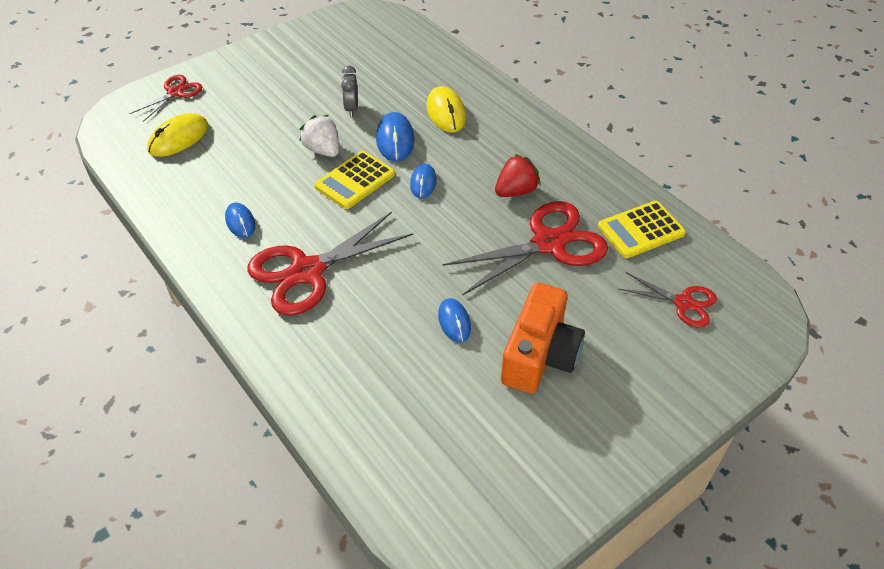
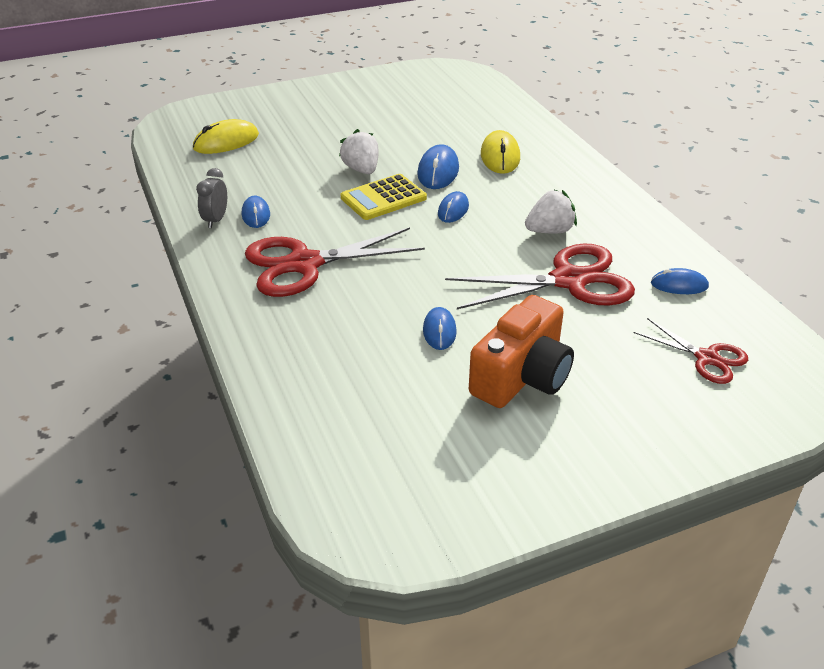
camera: 15 degrees right, 10 degrees down
red scissors [129,75,202,122] -> none
grey clock [341,65,358,117] -> grey clock moved to [196,168,227,228]
red strawberry [495,154,541,197] -> white strawberry [525,190,577,234]
yellow calculator [598,201,686,258] -> blue mouse [651,268,709,294]

